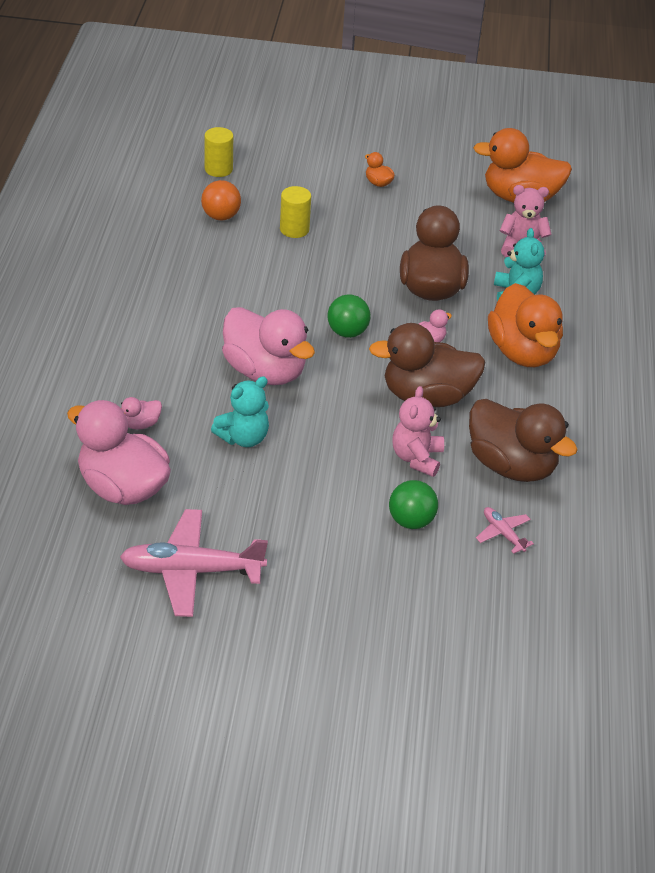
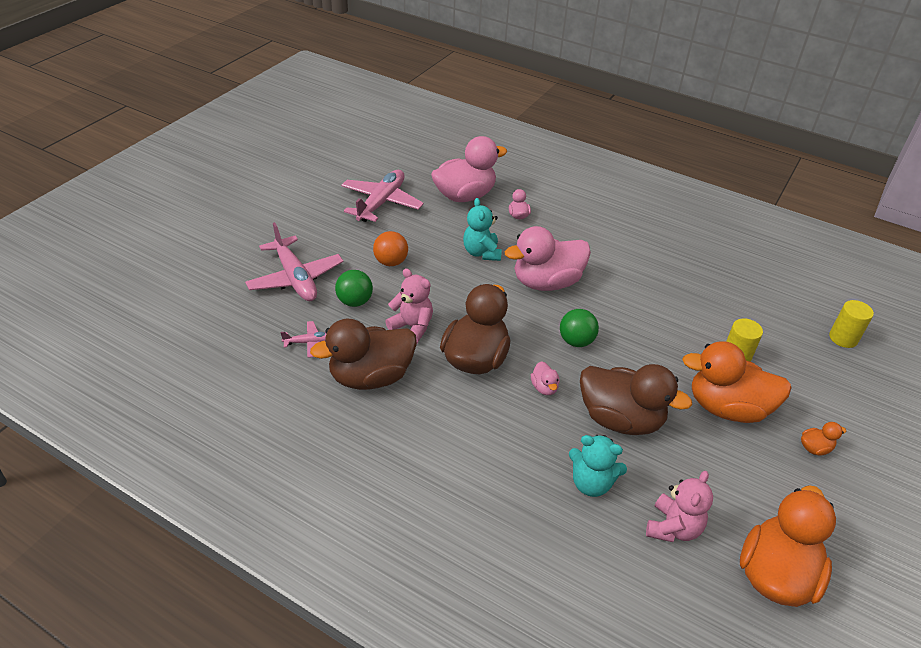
camera: 115 degrees right, 0 degrees up
orange ball [201,180,241,220] -> orange ball moved to [373,231,408,266]
orange duck [488,283,563,367] -> orange duck moved to [682,341,792,423]
none -> pink plane [245,222,343,301]

